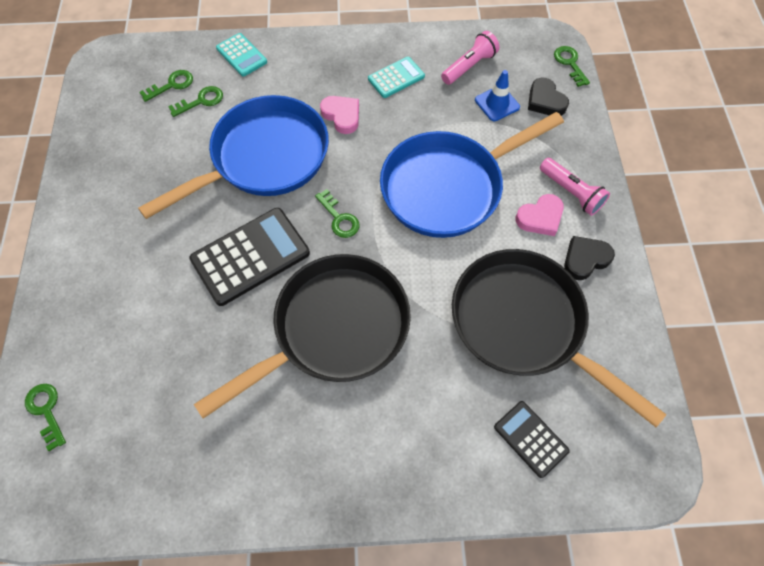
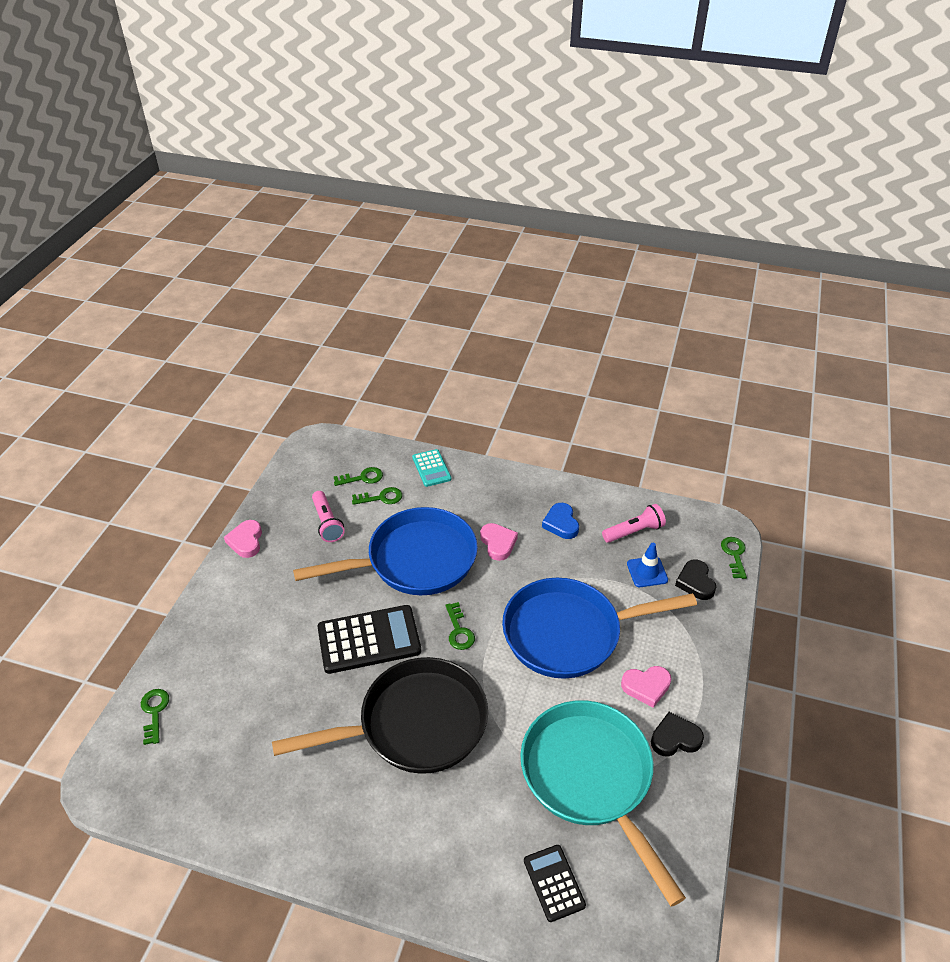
camera: 20 degrees right, 20 degrees down
turquoise calculator [368,57,425,98] -> blue heart [542,503,579,539]
black pan [452,249,666,427] -> turquoise pan [520,700,686,907]
pink flashlight [540,158,610,216] -> pink flashlight moved to [312,491,345,542]
none -> pink heart [224,520,262,558]

